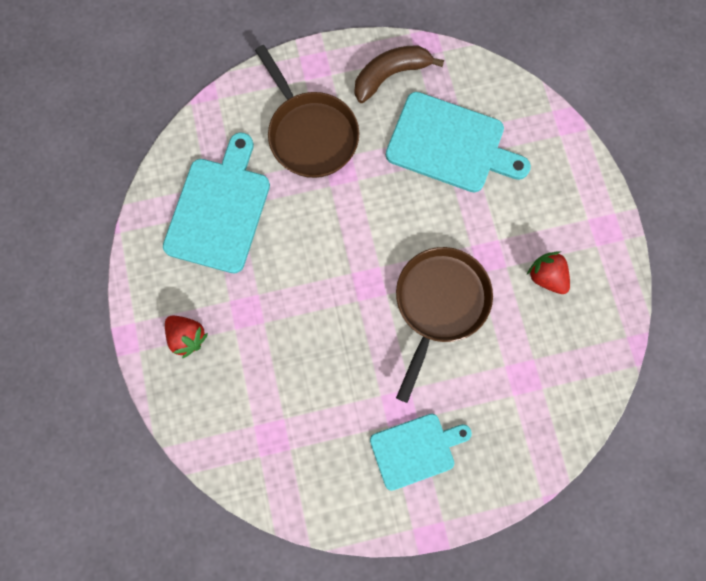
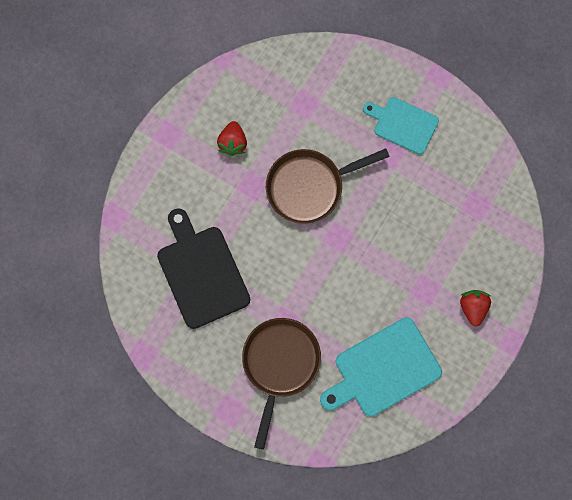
camera: 135 degrees left, 0 degrees up
brown banana [355,46,444,103] -> none
turquoise cutting board [386,92,531,192] -> black cutting board [157,208,250,329]

